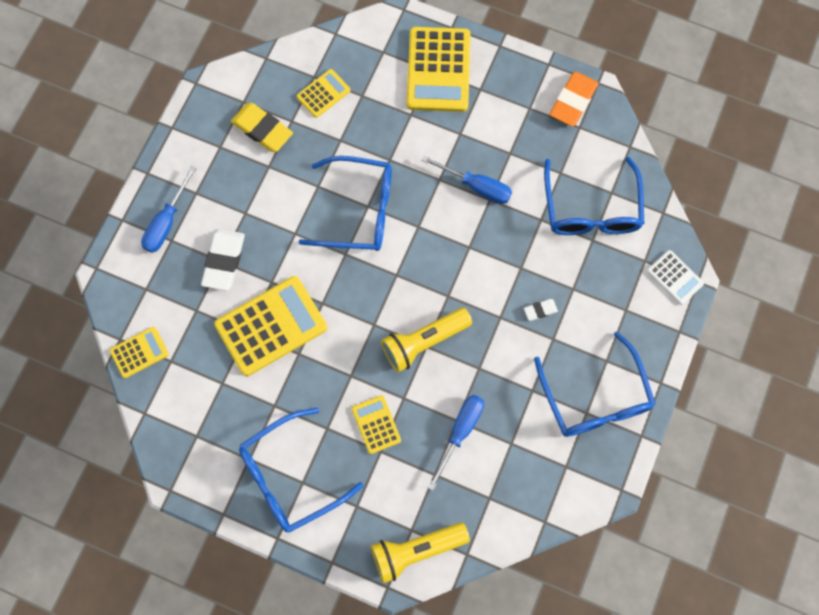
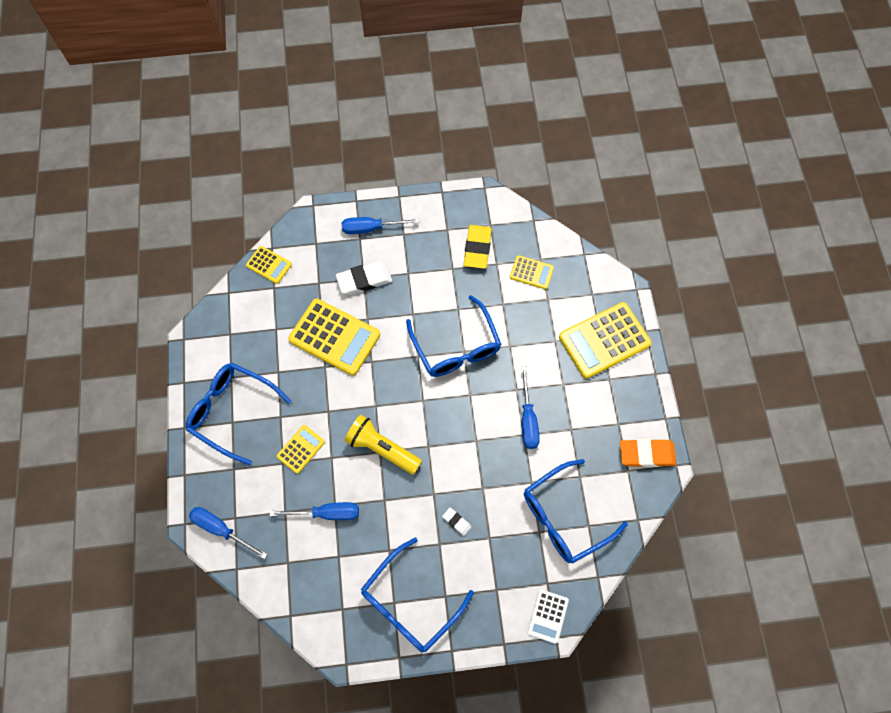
camera: 60 degrees right, 5 degrees down
yellow flashlight [371,522,470,583] -> blue screwdriver [189,507,268,559]

